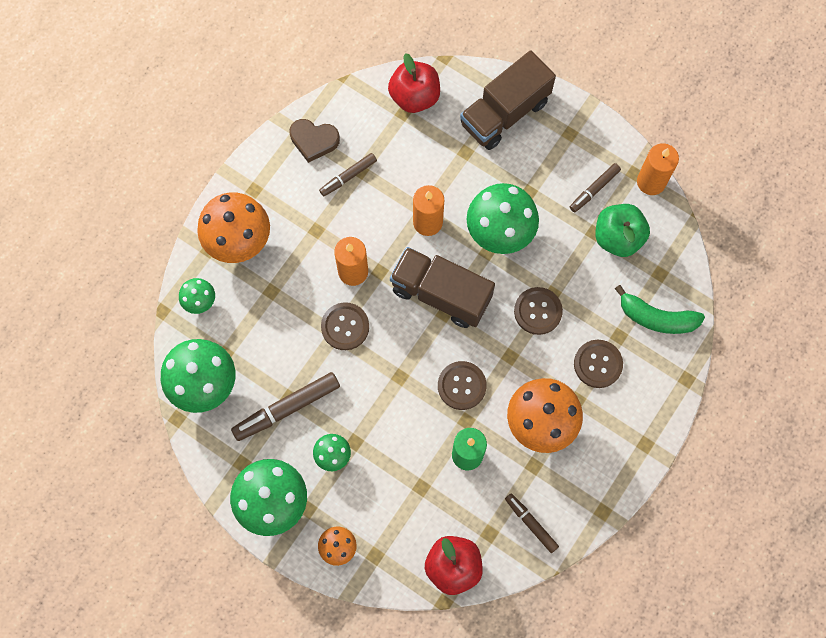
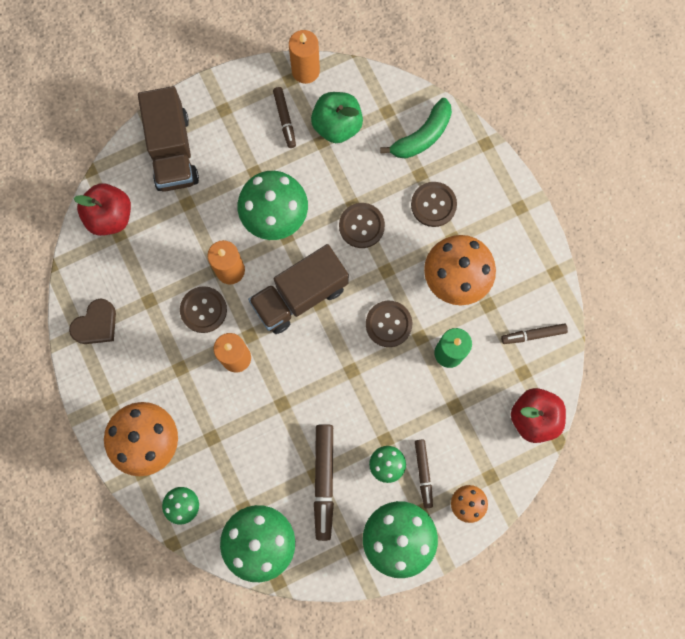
camera: 60 degrees left, 5 degrees up
brown marker [319,153,377,196] -> brown marker moved to [415,439,433,508]
brown button [321,302,369,350] -> brown button moved to [180,286,227,333]

